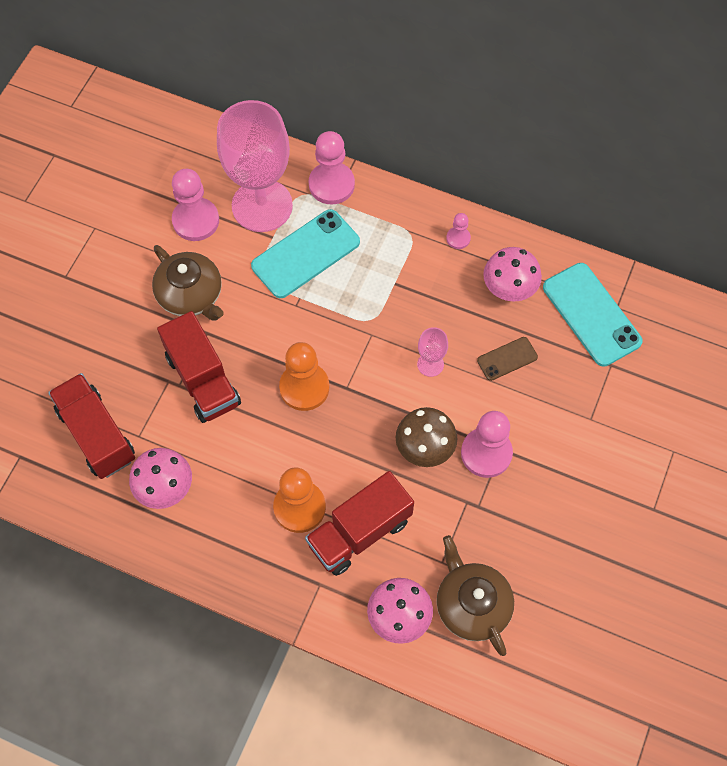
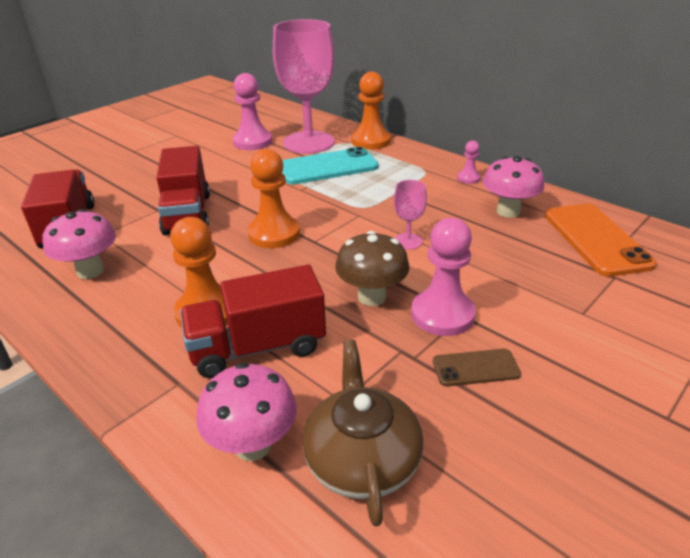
camera: 20 degrees right, 30 degrees down
brown teapot [152,245,224,320] -> none
pink pawn [309,131,355,204] -> orange pawn [351,72,391,150]
brown phone [477,337,538,381] -> brown phone moved to [433,349,521,386]
turquoise phone [543,263,642,367] -> orange phone [545,204,657,277]

